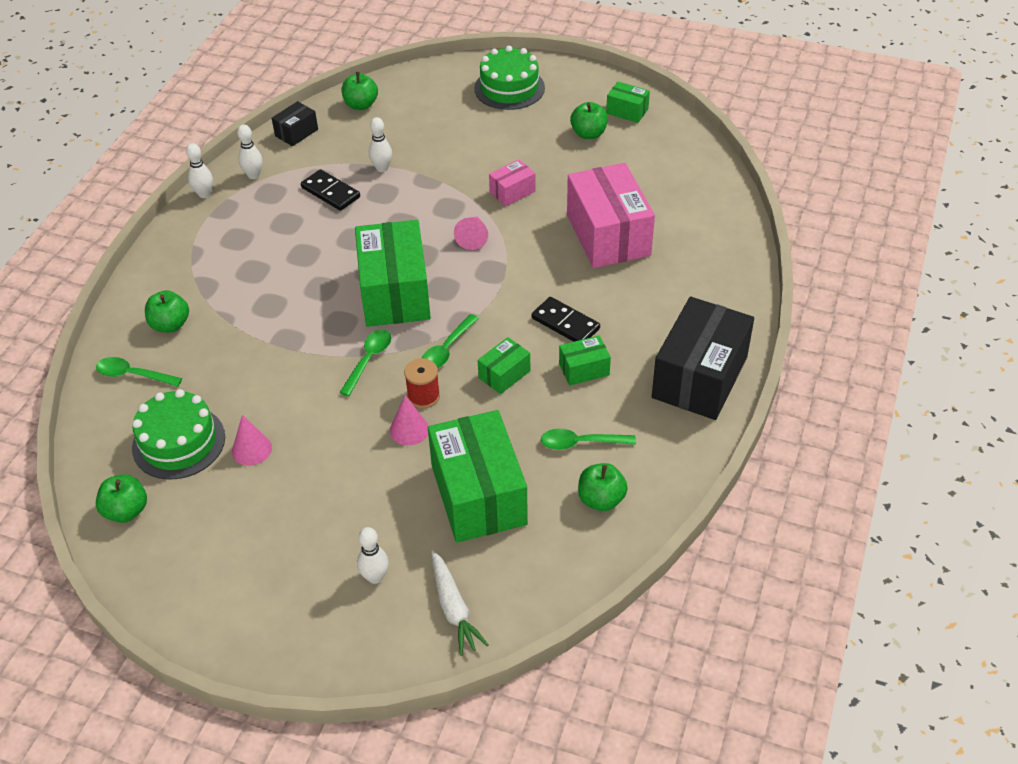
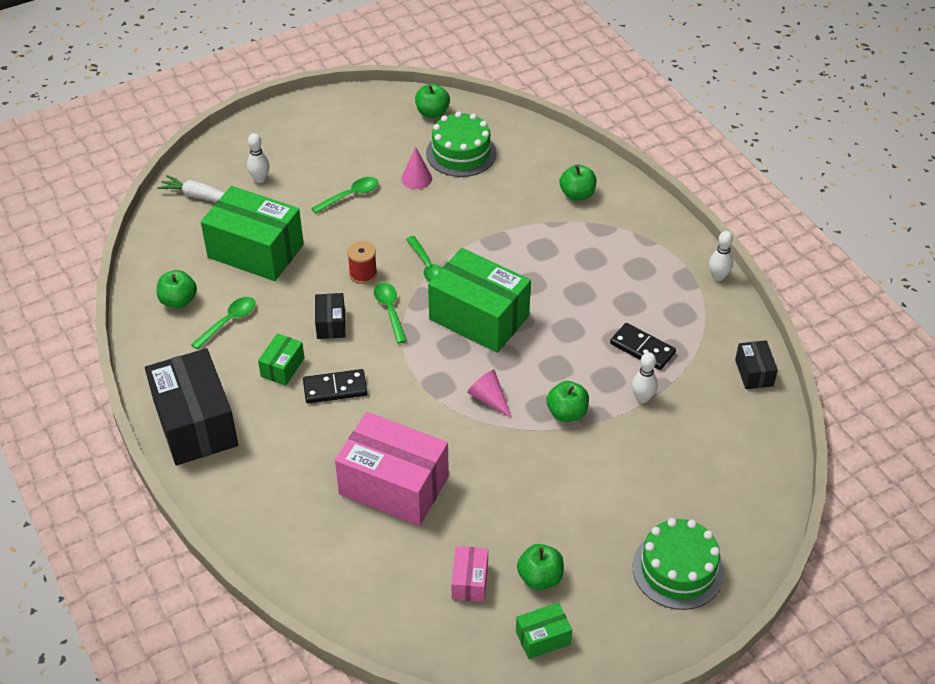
camera: 130 degrees right, 0 degrees up
green spoon [96,357,182,387] -> green spoon moved to [312,177,378,213]
white bowling pin [237,125,263,179] -> none
black domino [301,169,360,211] -> black domino turned 45 degrees clockwise [610,323,676,370]
green apple [342,72,378,110] -> green apple moved to [547,381,589,422]
pink cone [390,395,429,446] -> none
green box [478,337,530,394] -> black box [315,293,345,339]
pink box [489,160,535,206] -> pink box moved to [451,546,488,602]

